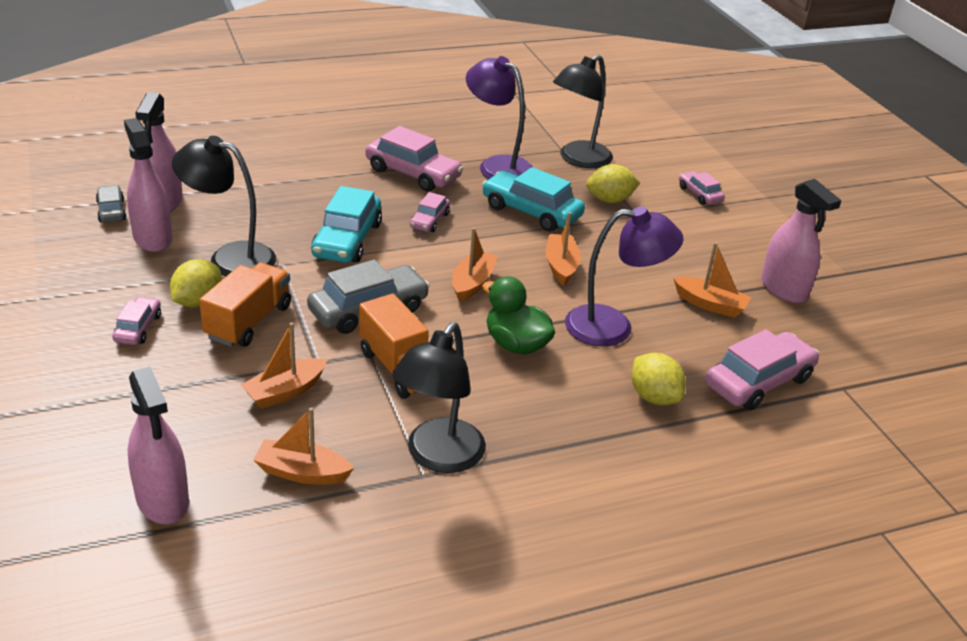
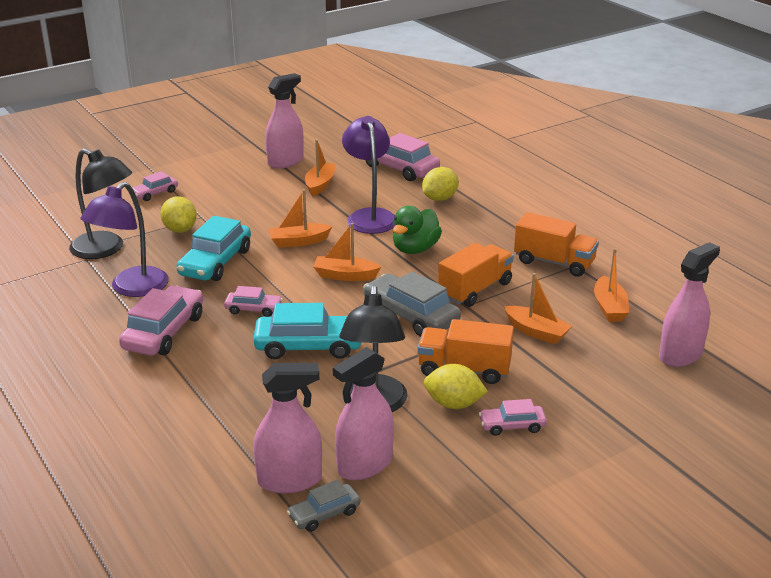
camera: 100 degrees left, 5 degrees down
black lamp [392,322,486,473] -> orange truck [514,212,599,277]

